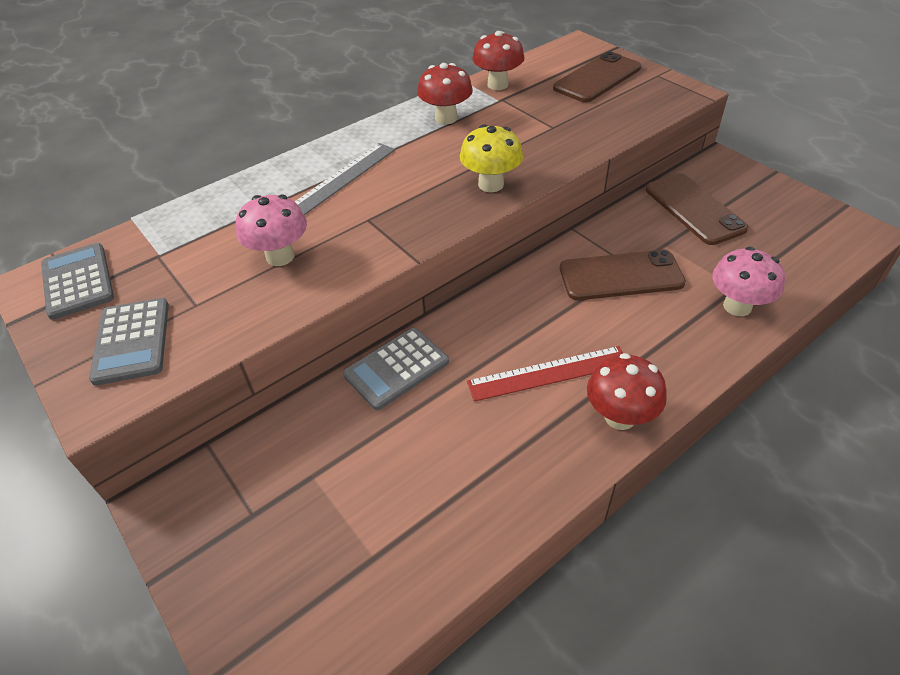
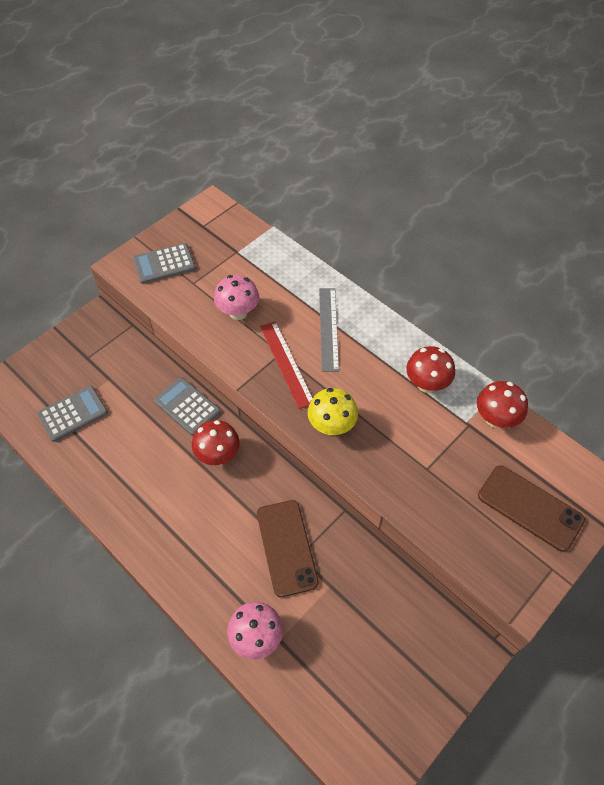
camera: 80 degrees right, 10 degrees up
grey calculator [41,243,114,320] -> grey calculator moved to [37,386,108,442]
grey ruler [295,143,395,215] -> grey ruler turned 60 degrees clockwise [319,288,339,372]
red ruler [467,346,623,402] -> red ruler moved to [260,321,313,409]
red mushroom [587,353,667,430] -> red mushroom moved to [192,420,240,465]
brown phone [645,173,748,245] -> none

